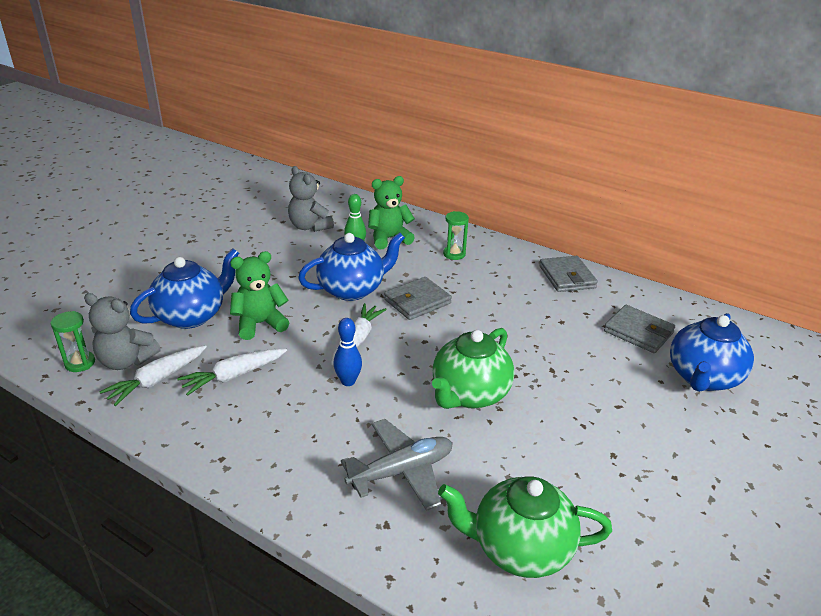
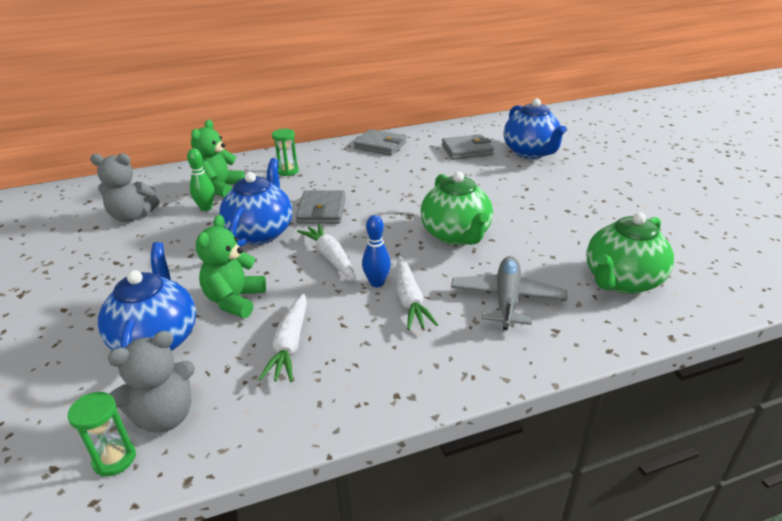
camera: 50 degrees left, 0 degrees up
white carrot [99,345,207,406] -> white carrot moved to [396,256,438,330]

